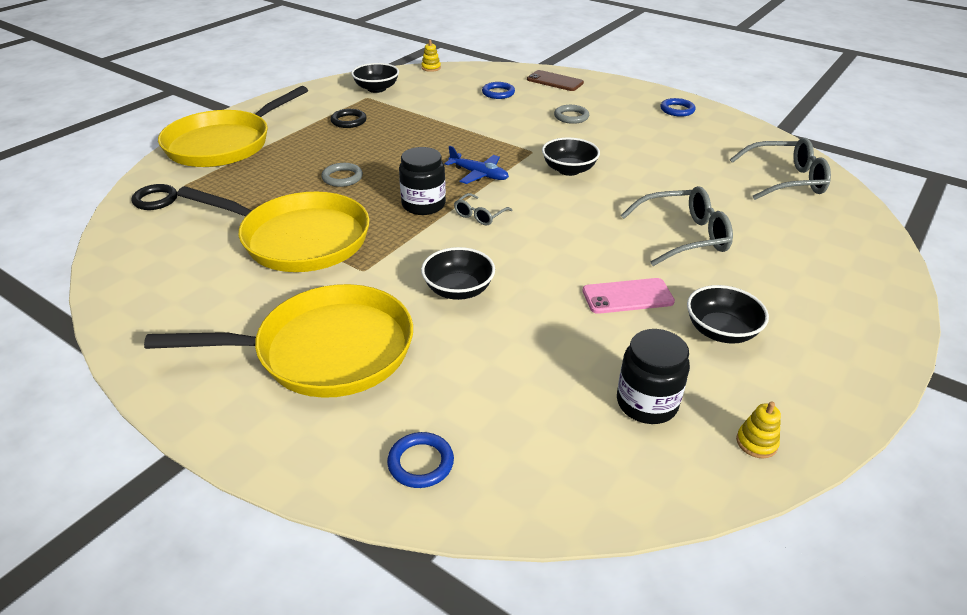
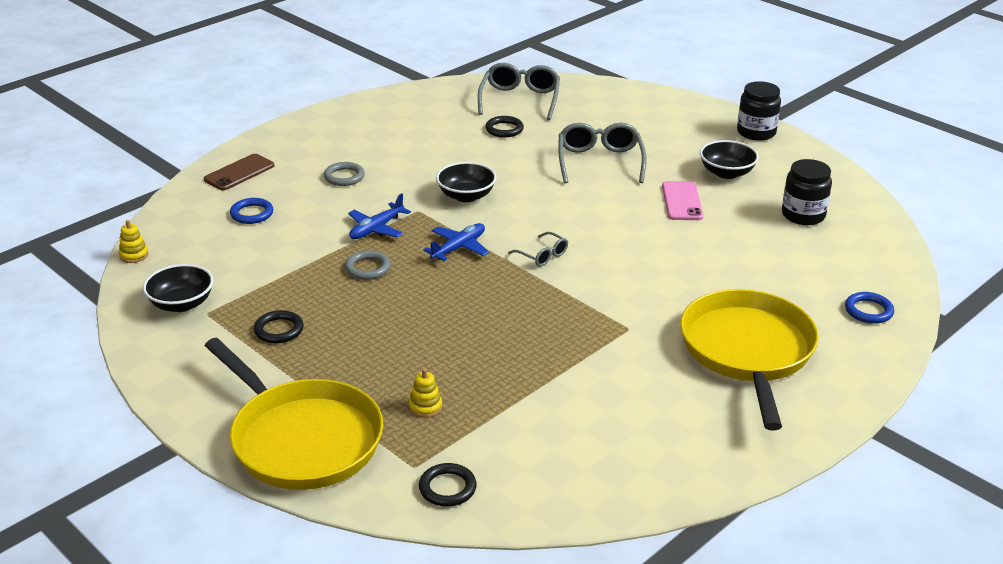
camera: 80 degrees left, 5 degrees down
yellow pan [177,186,370,272] -> none
grey ring [321,163,363,187] -> grey ring moved to [345,250,391,280]
black jar [399,147,446,215] -> black jar moved to [737,81,781,141]
black bowl [421,247,495,300] -> none
blue ring [660,98,696,117] -> none
yellow stacking toy [736,402,781,458] -> yellow stacking toy moved to [409,368,442,418]
none -> blue plane [348,193,411,239]
none -> black ring [485,116,524,138]

